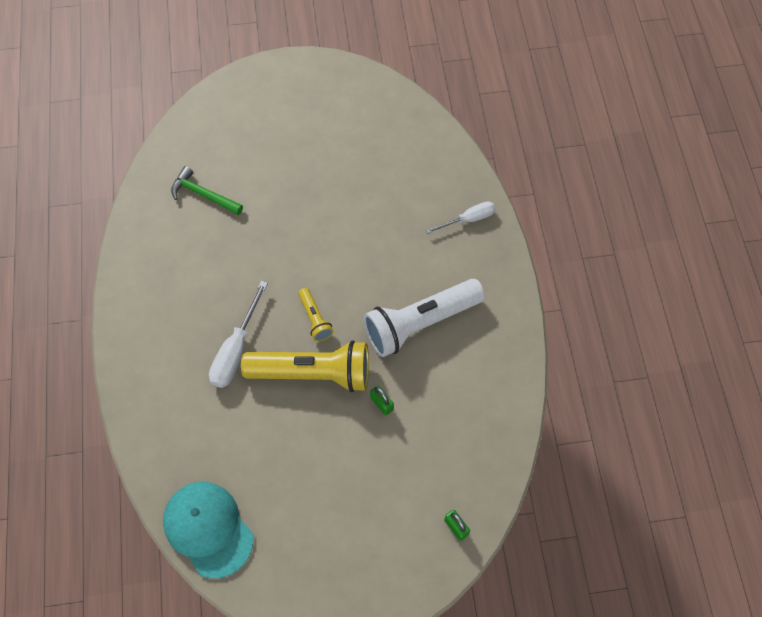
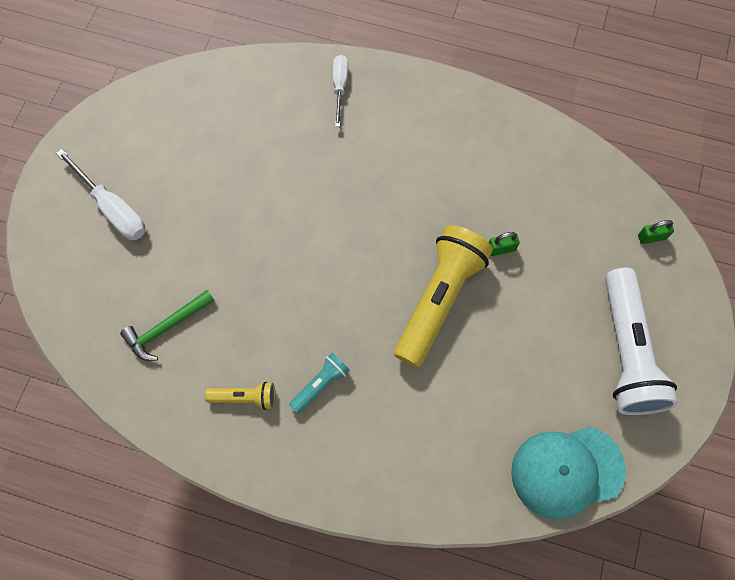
camera: 65 degrees left, 5 degrees up
white screwdriver [209,281,268,388] -> white screwdriver moved to [56,149,145,240]
yellow flashlight [298,288,334,341] -> yellow flashlight moved to [205,382,275,410]
white flashlight [363,279,485,357] -> white flashlight moved to [605,268,678,415]
none -> turquoise flashlight [289,353,350,414]

